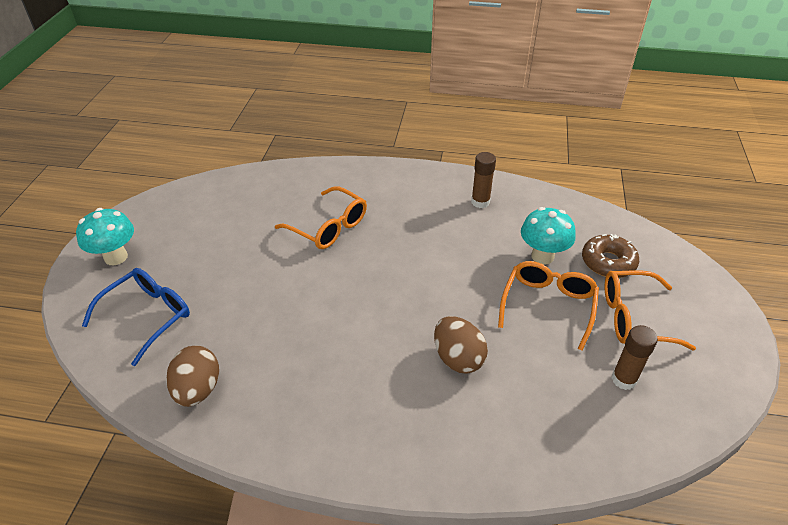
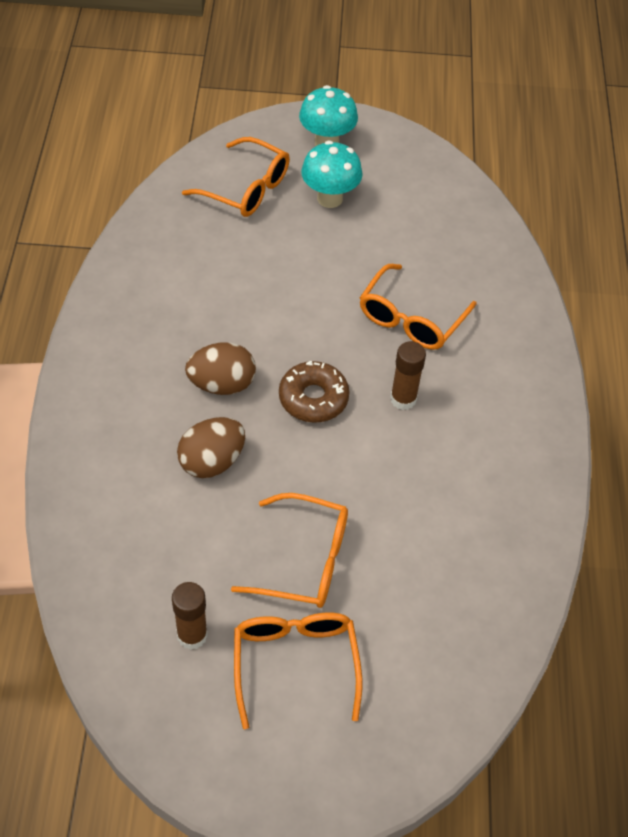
camera: 80 degrees right, 10 degrees up
blue glasses [82,268,190,366] -> orange glasses [182,137,290,217]
brown egg [166,346,219,407] -> brown egg moved to [185,342,256,395]
brown glue stick [471,152,496,208] -> brown glue stick moved to [390,341,426,410]
turquoise mushroom [521,207,576,265] -> turquoise mushroom moved to [301,141,362,208]
brown donut [582,234,639,278] -> brown donut moved to [279,361,350,423]

